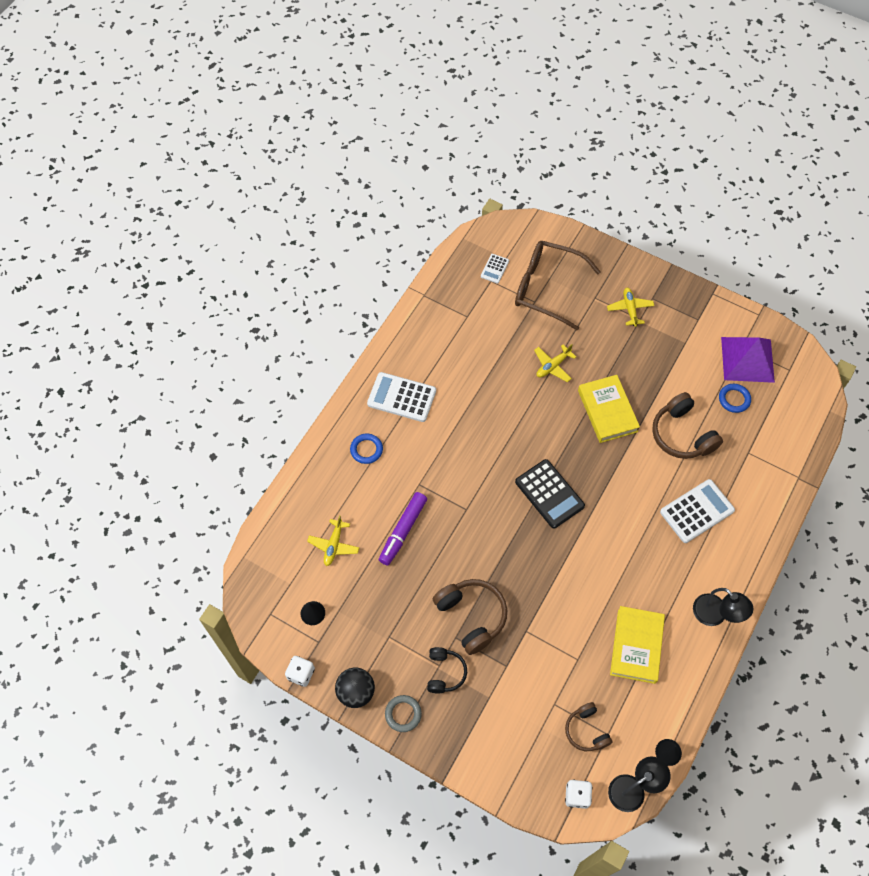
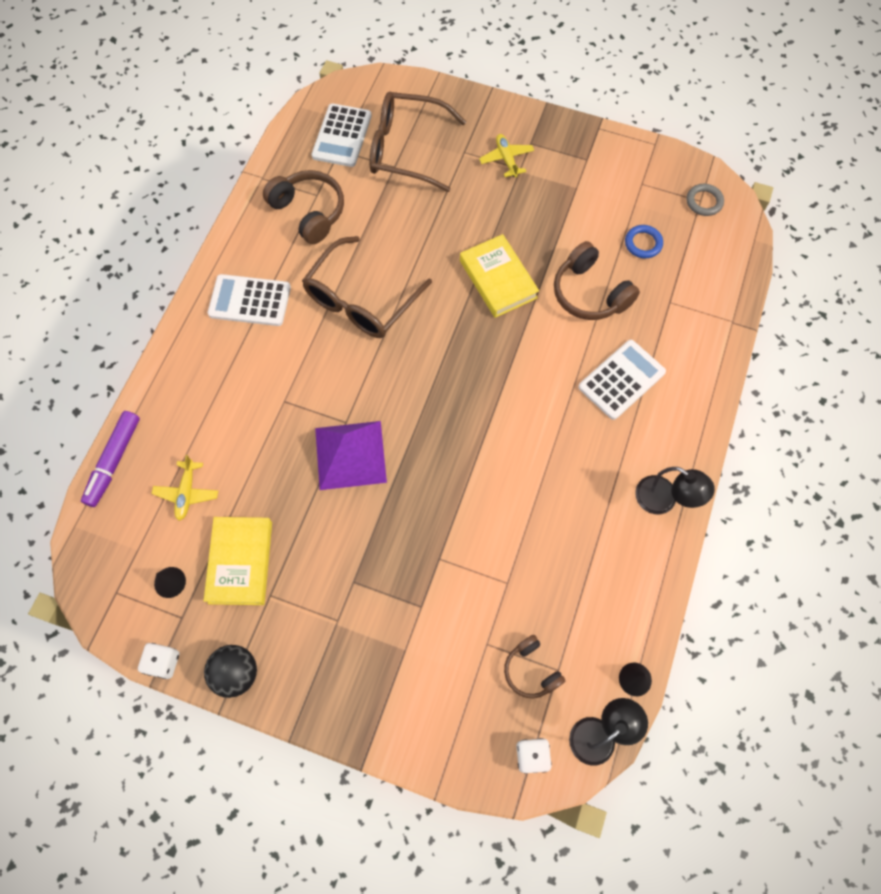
camera: 10 degrees left, 5 degrees up
blue ring [350,434,383,464] -> none
purple marker [379,492,427,565] -> purple marker moved to [81,411,140,507]
grey ring [385,695,422,732] -> grey ring moved to [687,184,724,216]
black headphones [427,647,467,693] -> none
brown headphones [433,579,507,655] -> brown headphones moved to [263,170,344,244]
white calculator [481,254,509,284] -> white calculator [312,103,372,167], size x1.90
black calculator [515,459,585,529] -> none
yellow plane [534,344,576,382] -> none
yellow book [610,606,665,684] -> yellow book moved to [204,517,272,605]
purple pyramid [721,337,775,383] -> purple pyramid moved to [315,421,387,490]
none -> brown glasses [302,236,432,338]

